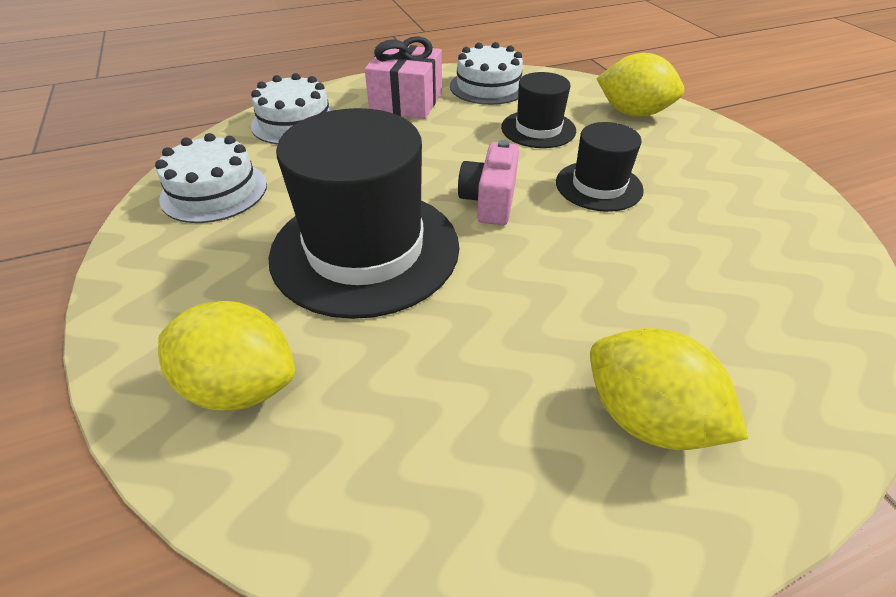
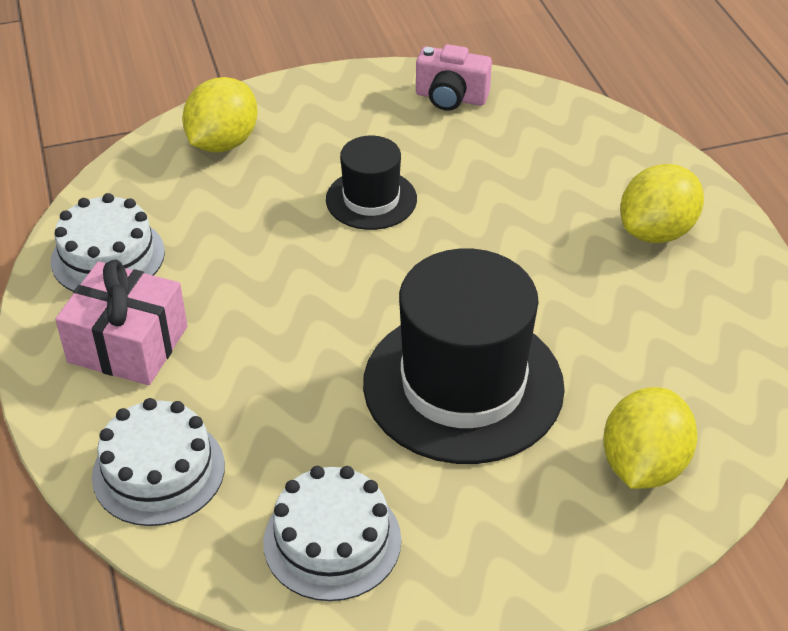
camera: 85 degrees left, 0 degrees up
pink camera [458,140,519,225] -> pink camera moved to [416,44,492,111]
black hat [501,72,576,148] -> none

